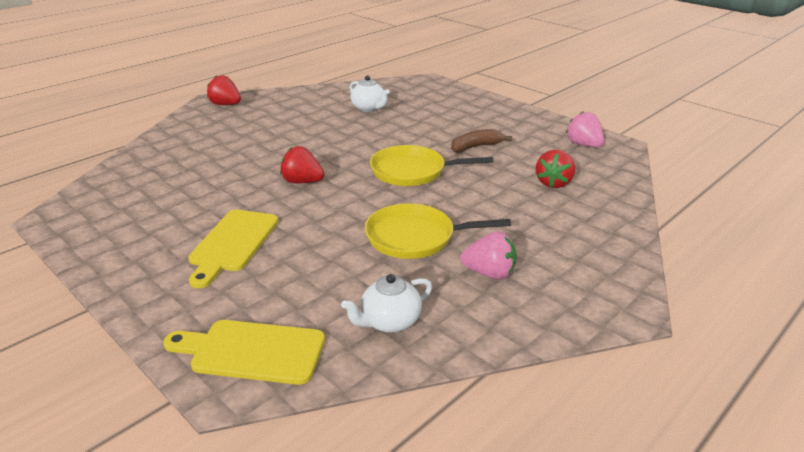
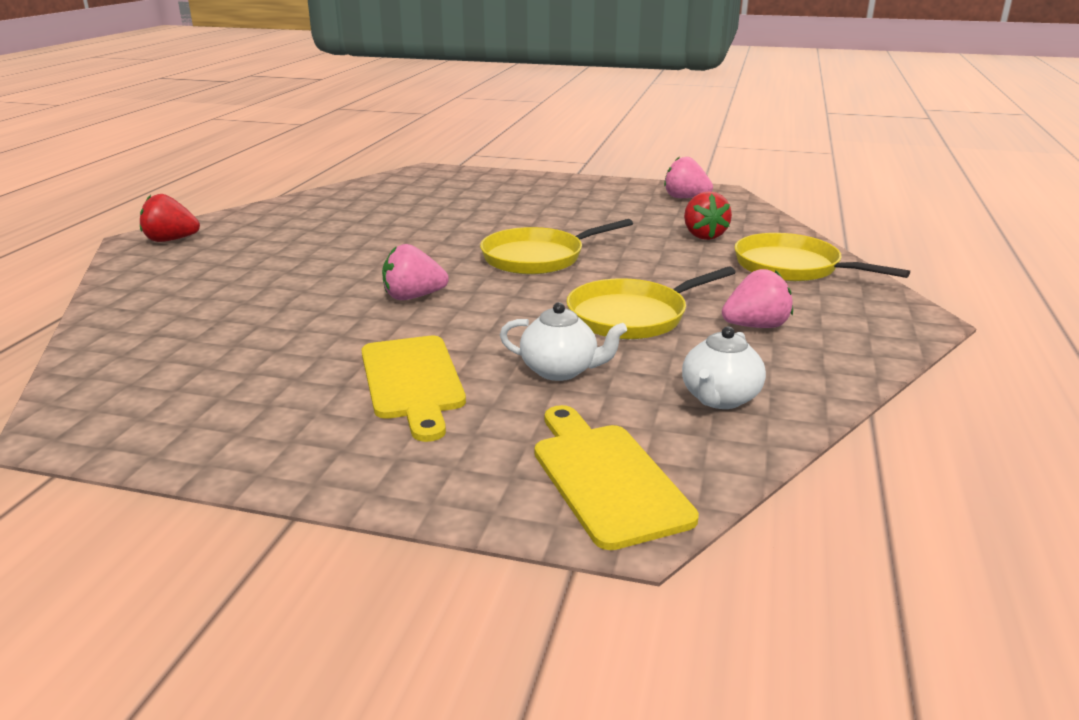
camera: 30 degrees left, 5 degrees down
yellow cutting board [163,320,325,385] -> yellow cutting board turned 90 degrees clockwise [535,405,699,550]
red strawberry [280,146,325,183] -> pink strawberry [382,244,449,300]
white teapot [350,75,390,112] -> white teapot moved to [500,302,627,381]
brown banana [451,129,512,152] -> none
none -> yellow pan [734,233,910,281]

